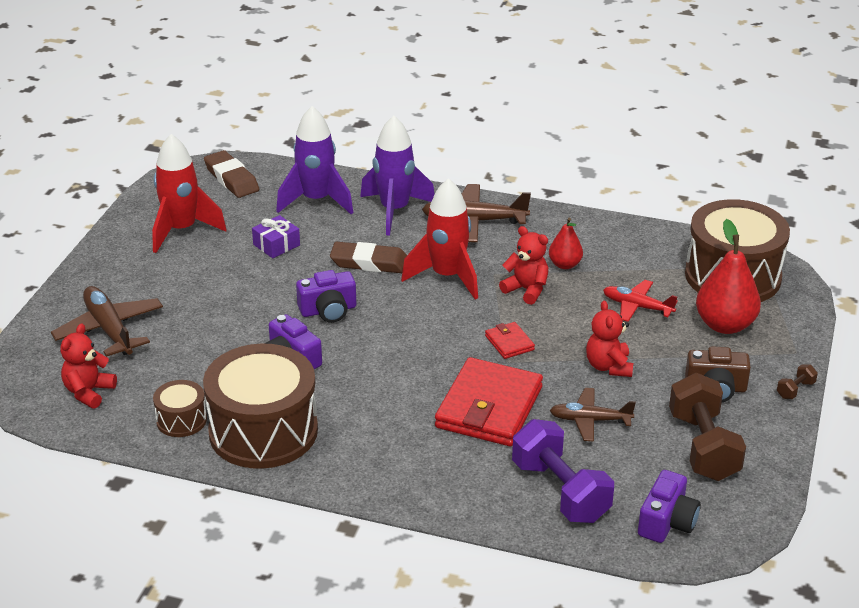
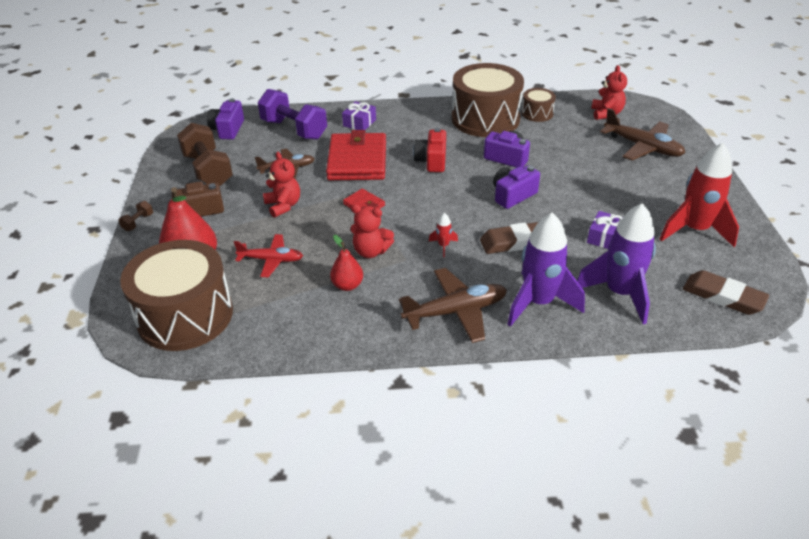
camera: 160 degrees right, 5 degrees up
red rocket [401,178,478,299] -> red rocket [429,213,458,257], size x0.41
none -> purple gift [342,101,376,130]
none -> red camera [413,128,446,172]

